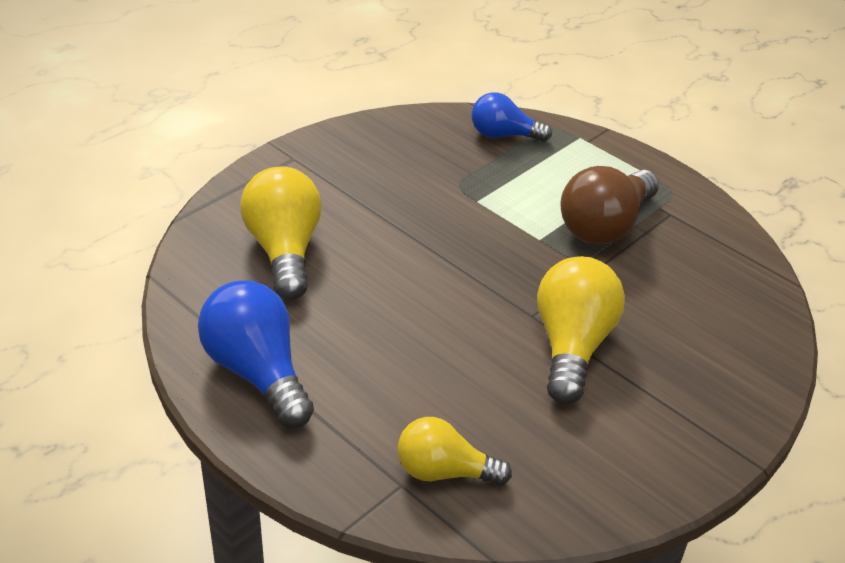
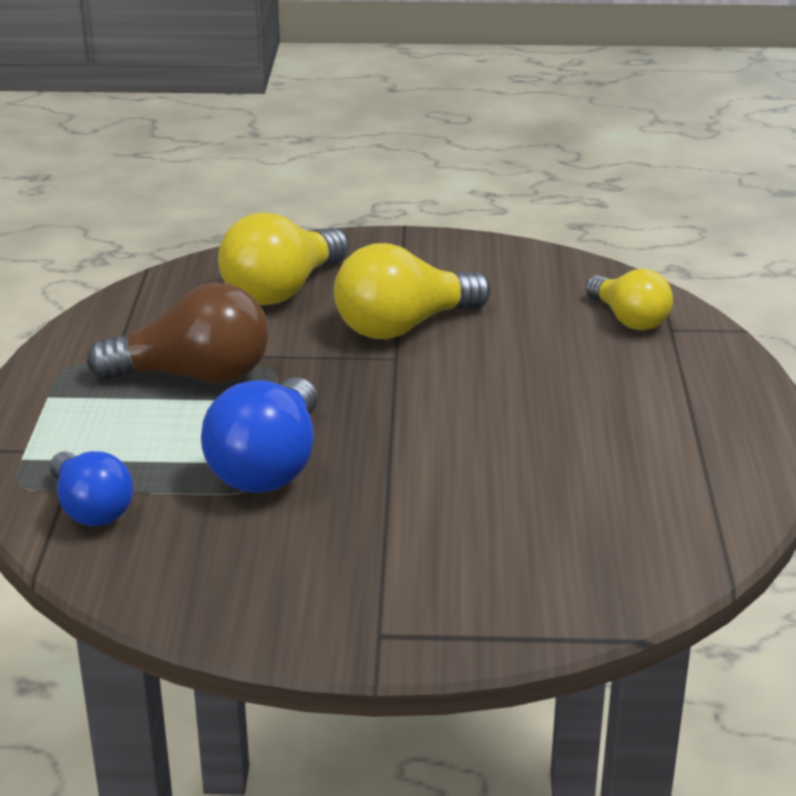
camera: 130 degrees left, 10 degrees down
blue light bulb [198,280,314,428] -> blue light bulb moved to [201,377,318,493]
yellow light bulb [241,167,322,300] -> yellow light bulb moved to [218,212,349,305]

